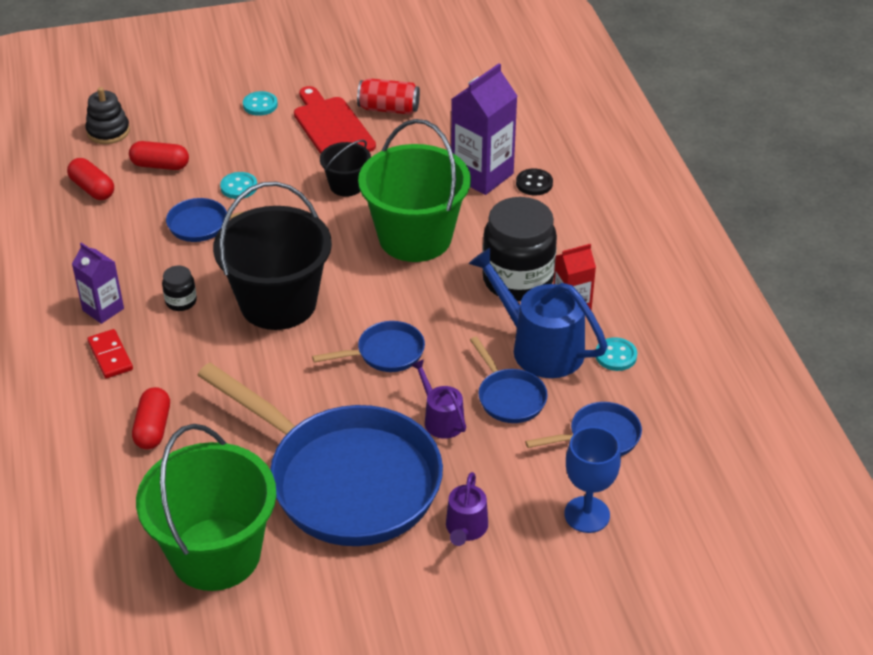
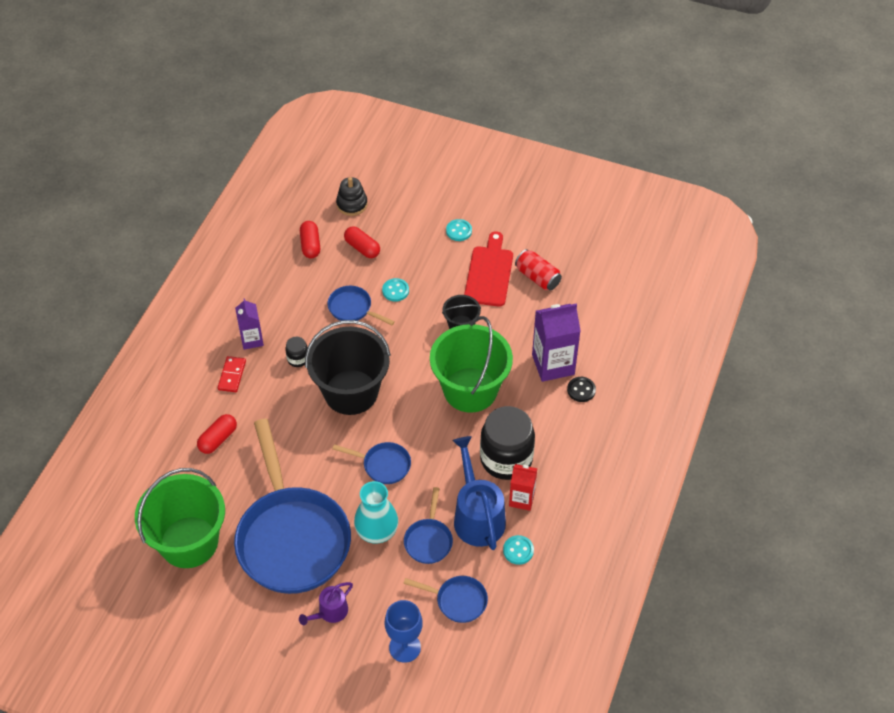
camera: 35 degrees right, 10 degrees up
purple watering can [411,359,466,439] -> turquoise vase [354,481,398,544]

